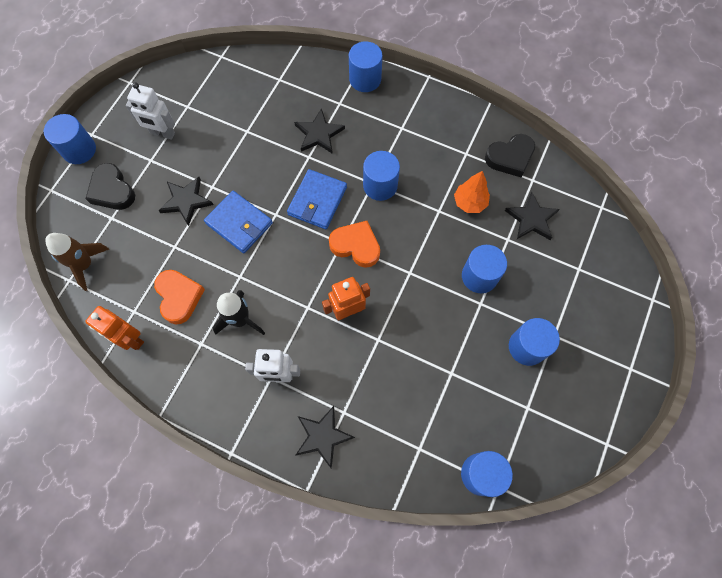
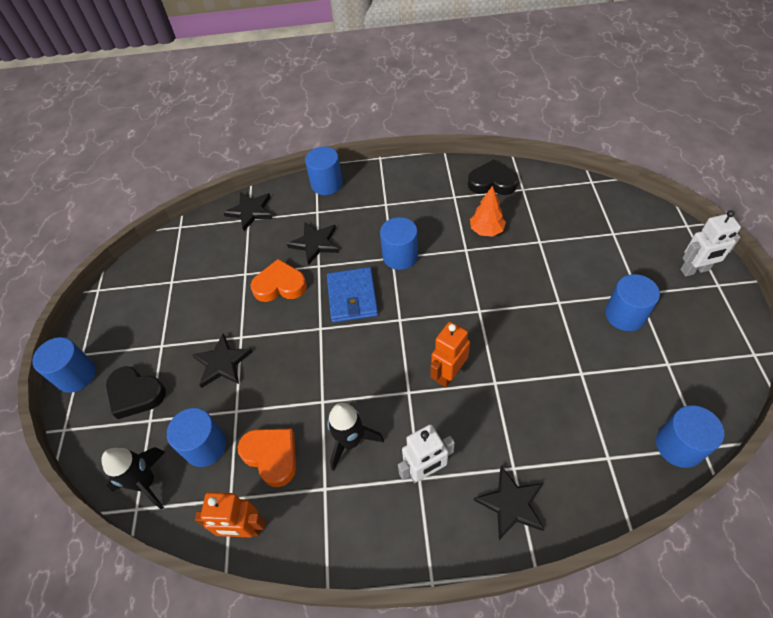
camera: 25 degrees left, 15 degrees down
brown rocket [45,233,109,291] -> black rocket [101,447,165,510]
white robot [126,82,175,139] -> white robot moved to [680,210,741,276]
blue wallet [204,191,273,253] -> none
orange heart [329,221,380,268] -> orange heart moved to [250,259,307,302]
blue cylinder [462,245,507,293] -> blue cylinder moved to [167,408,226,467]
black heart [485,134,535,177] -> black heart turned 120 degrees counterclockwise [468,159,518,195]
black star [505,191,560,240] -> black star moved to [223,192,273,231]

